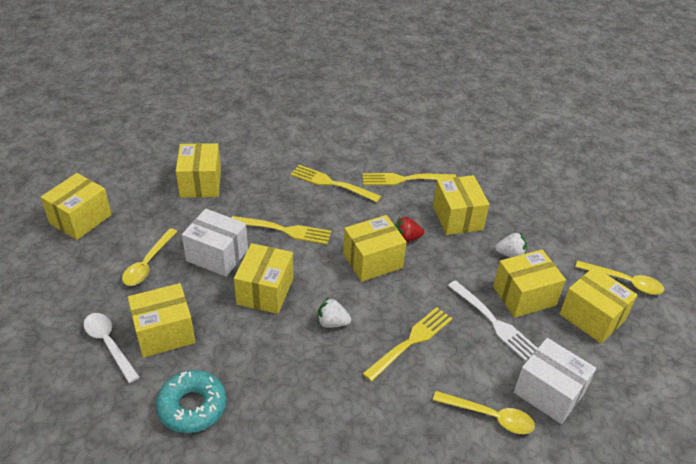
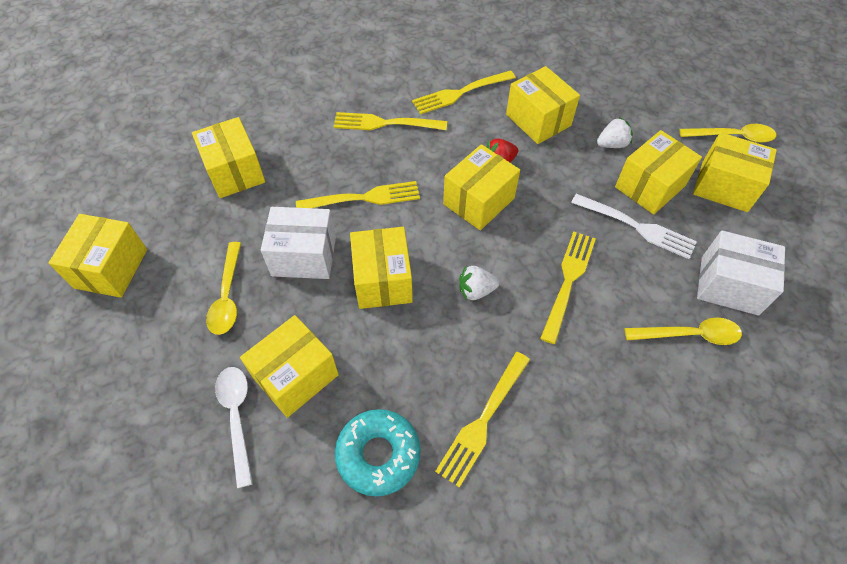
camera: 20 degrees left, 15 degrees up
white spoon [83,313,140,383] -> white spoon turned 45 degrees clockwise [215,367,253,488]
none -> yellow fork [435,352,530,488]

